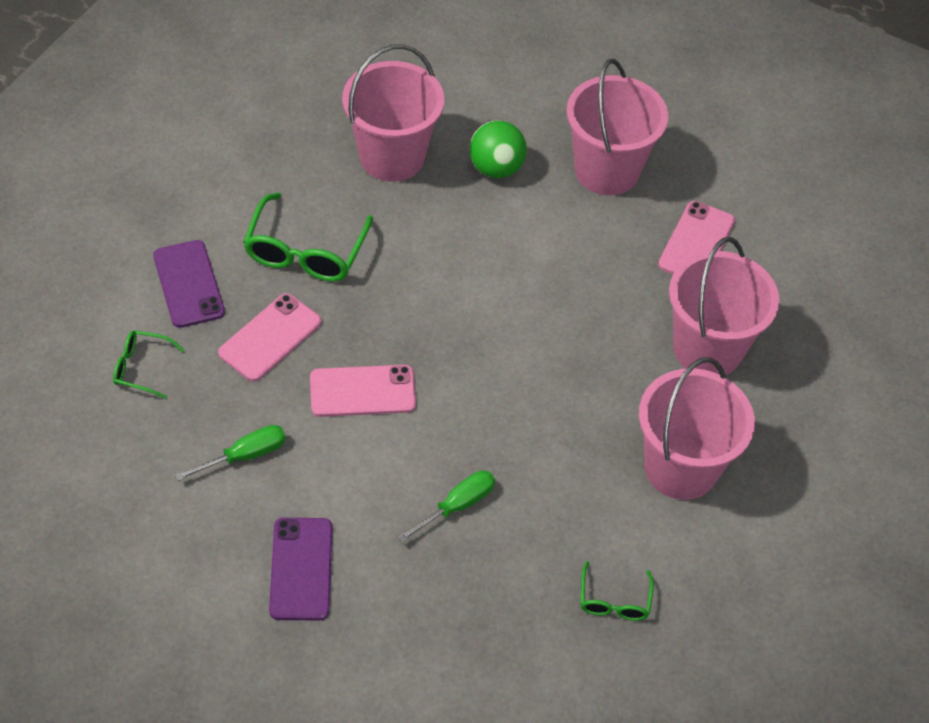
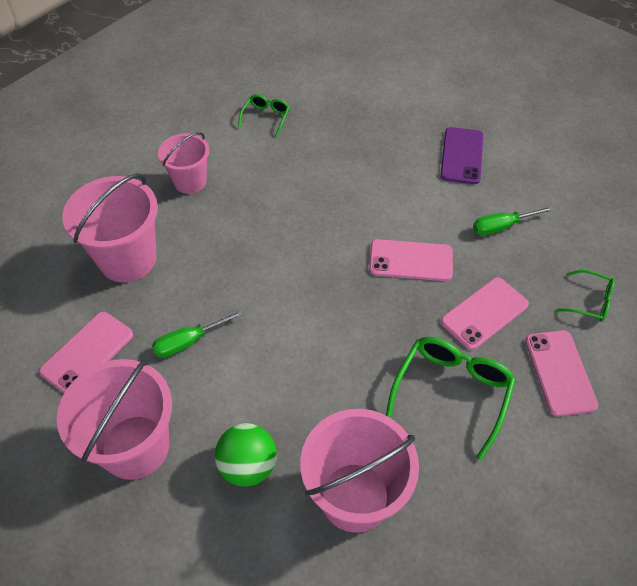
camera: 165 degrees left, 0 degrees up
purple phone [153,240,225,328] -> pink phone [525,330,598,417]
green screwdriver [397,470,495,543] -> green screwdriver moved to [152,310,244,358]
pink bucket [639,357,755,500] -> pink bucket [158,132,209,194], size x0.62

